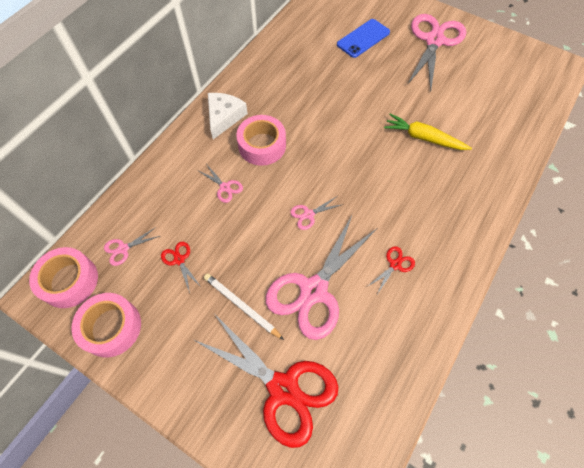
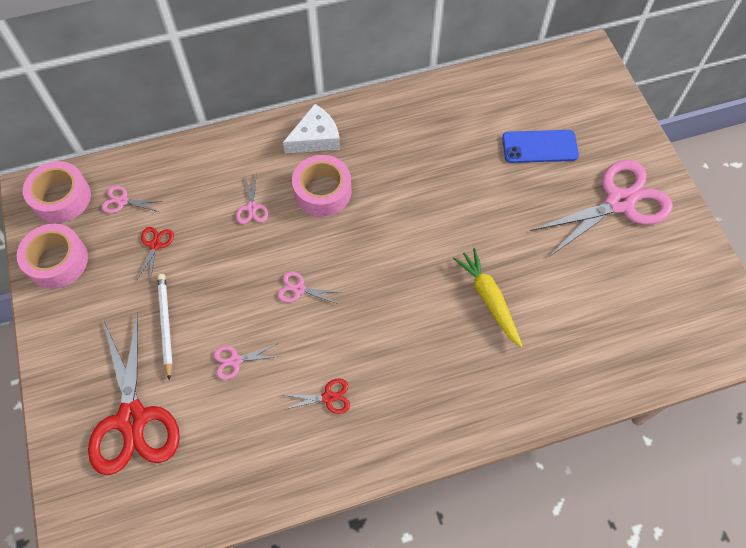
camera: 40 degrees right, 0 degrees up
pink scissors [266,216,376,340] -> pink scissors [213,344,281,380], size x0.41

